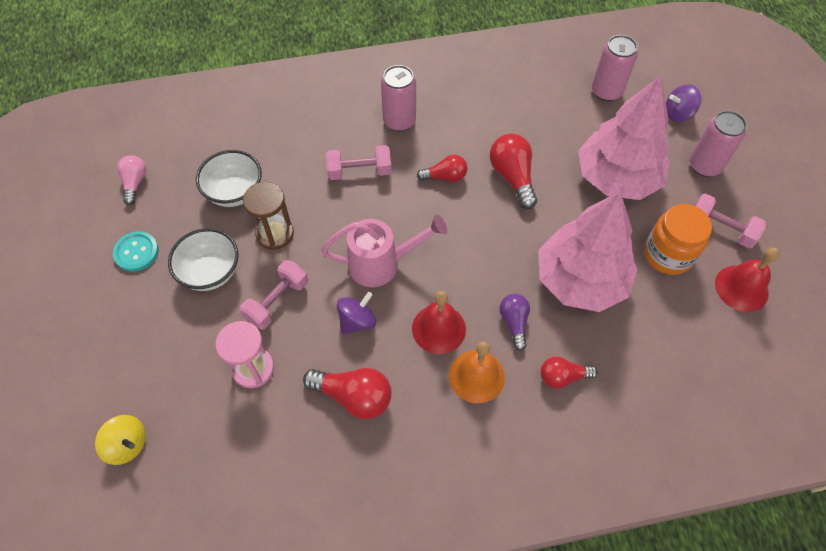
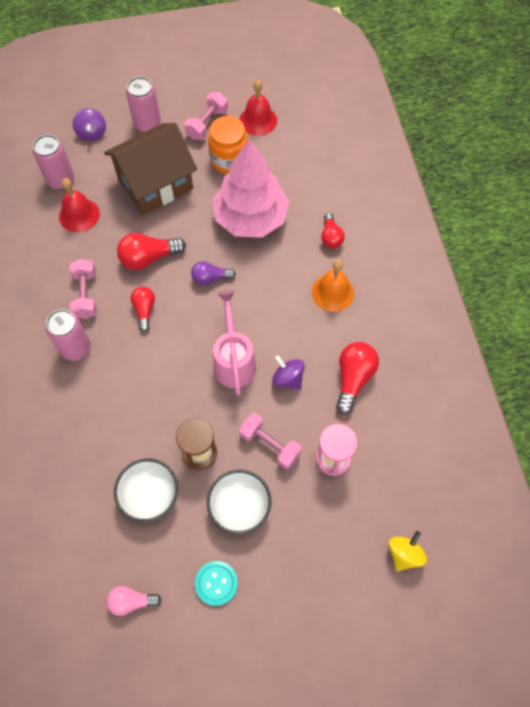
camera: 90 degrees left, 5 degrees up
pink dumbbell [326,145,392,180] -> pink dumbbell moved to [70,259,97,319]
red bell [412,291,466,354] -> red bell moved to [59,178,100,232]
purple light bulb [500,294,530,351] -> purple light bulb moved to [191,261,236,285]
pink tree [578,76,670,200] -> brown house [104,123,197,215]

